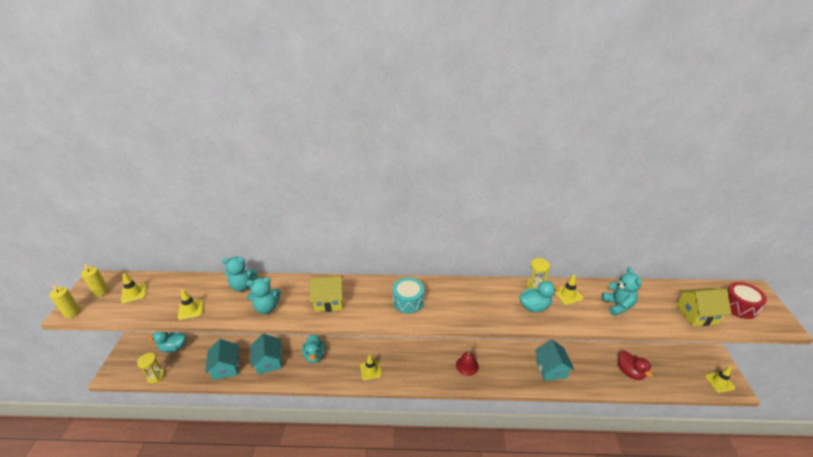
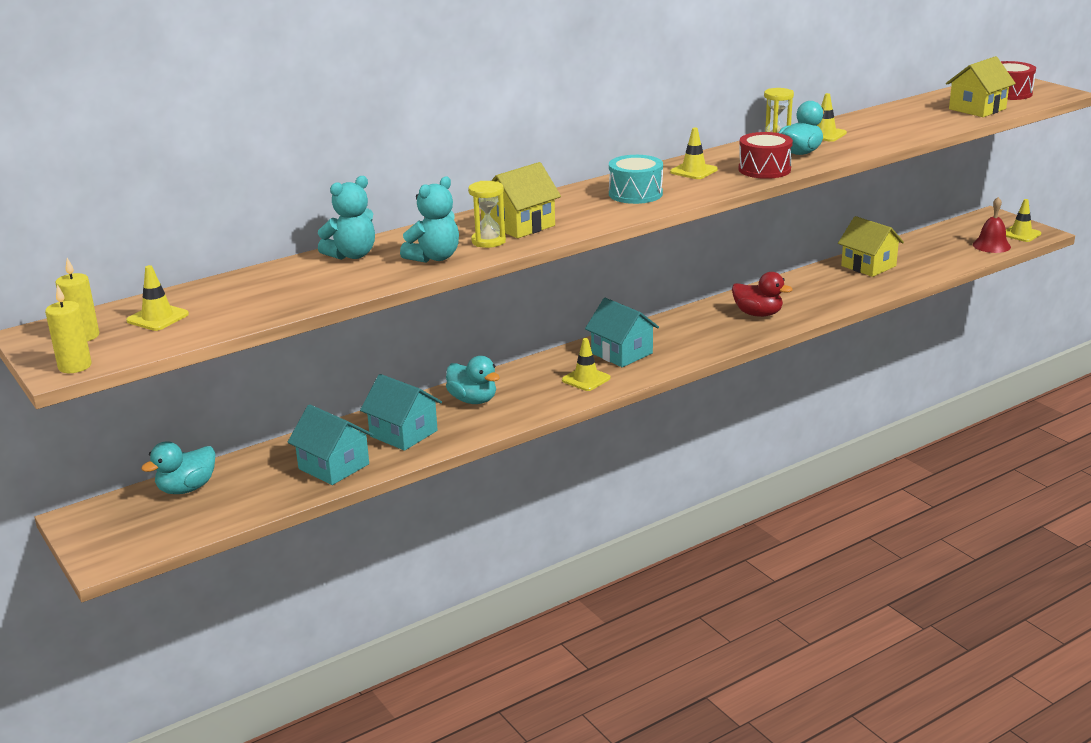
camera: 35 degrees left, 10 degrees down
yellow hourglass [137,353,165,384] -> yellow hourglass moved to [468,181,506,248]
yellow traffic cone [178,289,203,320] -> yellow traffic cone moved to [670,128,718,179]
red bell [456,345,479,376] -> red bell moved to [973,197,1011,253]
turquoise house [535,340,574,381] -> turquoise house moved to [585,298,659,367]
turquoise teddy bear [602,267,641,316] -> none
red duck [618,351,653,380] -> red duck moved to [732,272,793,317]
none -> red drum [739,132,793,179]
none -> yellow house [838,216,904,277]

